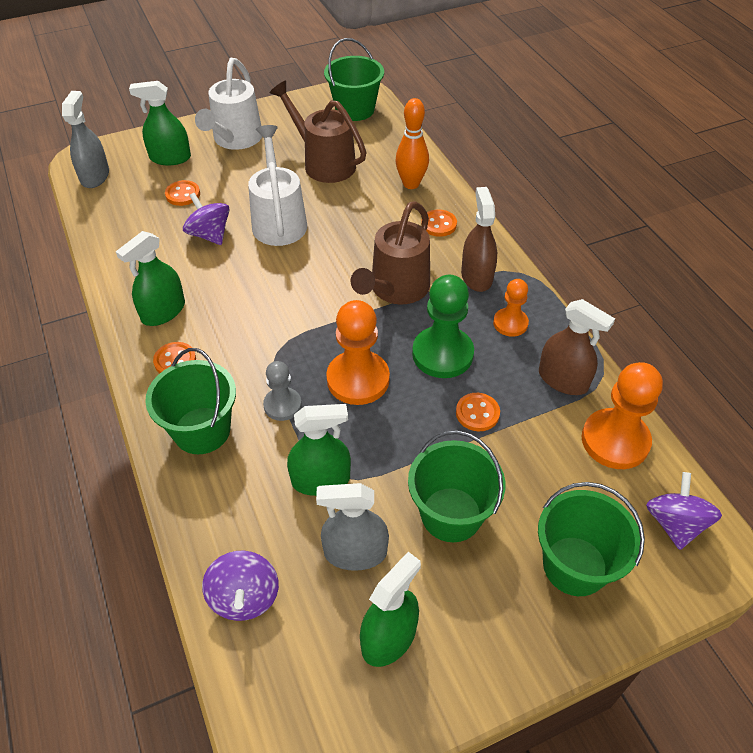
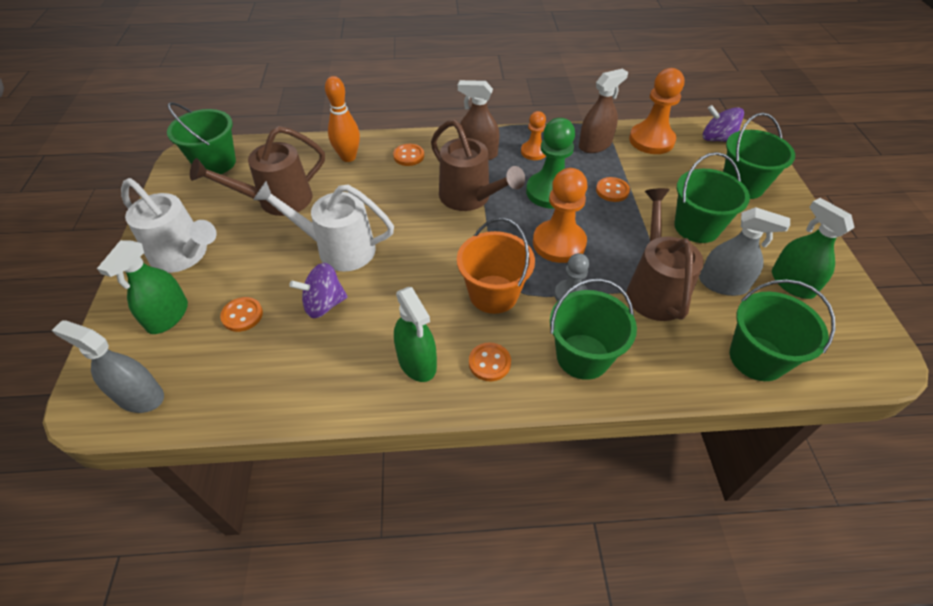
camera: 70 degrees left, 0 degrees up
purple spinning top [202,551,279,621] -> green bucket [730,279,835,381]
green spray bottle [287,404,351,496] -> brown watering can [627,188,704,321]
grey spray bottle [316,483,389,571] -> grey spray bottle turned 90 degrees counterclockwise [699,207,790,296]
none -> orange bucket [457,218,535,314]

